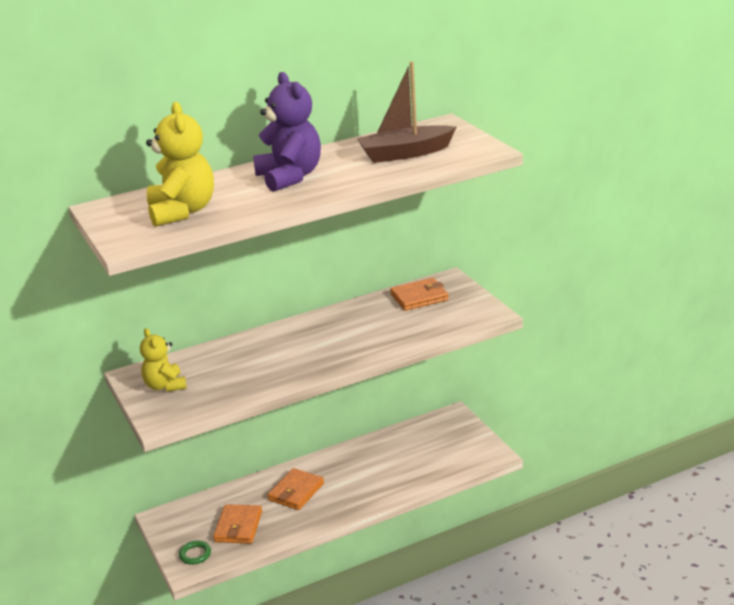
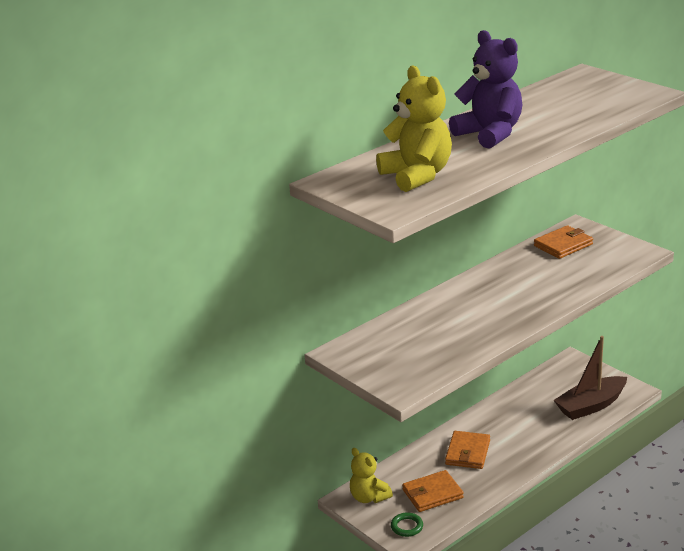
camera: 15 degrees left, 0 degrees up
yellow teddy bear [140,328,187,392] -> yellow teddy bear moved to [350,448,393,503]
orange wallet [213,504,262,544] -> orange wallet turned 75 degrees clockwise [402,470,464,512]
brown boat [356,62,456,163] -> brown boat moved to [554,336,627,420]

